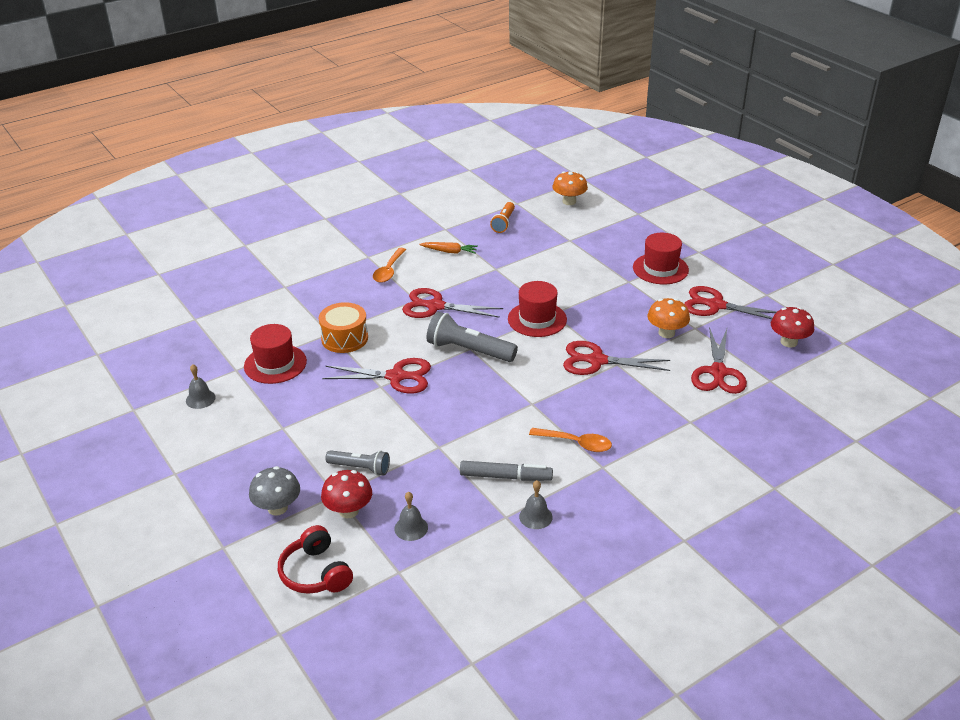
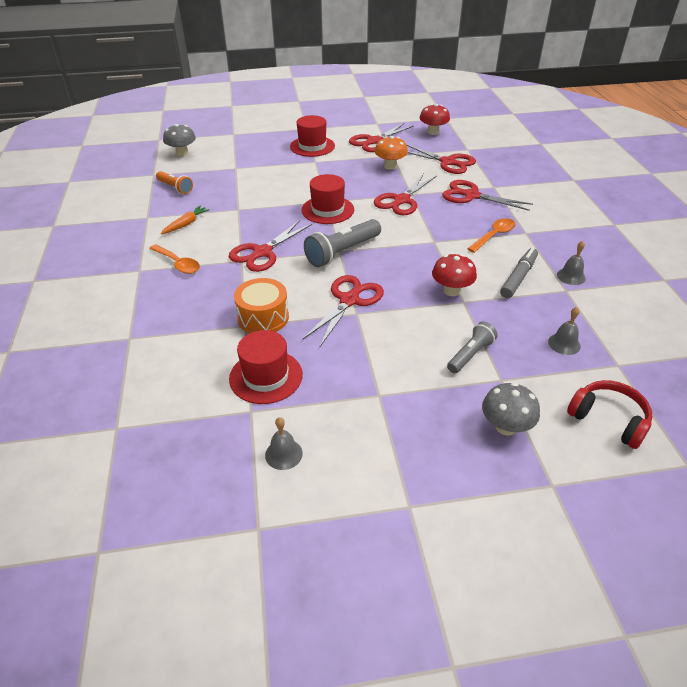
camera: 65 degrees left, 5 degrees up
red headphones [278,525,353,594] -> red headphones turned 135 degrees counterclockwise [567,380,653,449]
red mushroom [321,470,372,518] -> red mushroom moved to [432,254,477,296]
orange mushroom [553,172,588,205] -> grey mushroom [163,124,196,156]
none -> red scissors [442,180,533,211]

